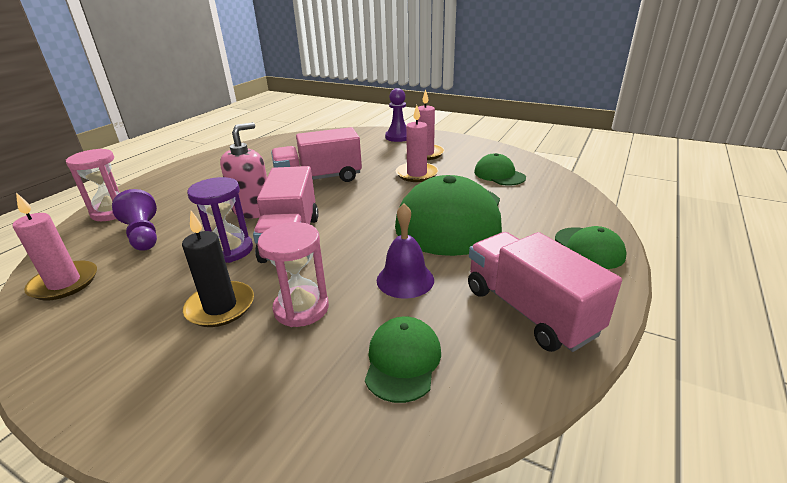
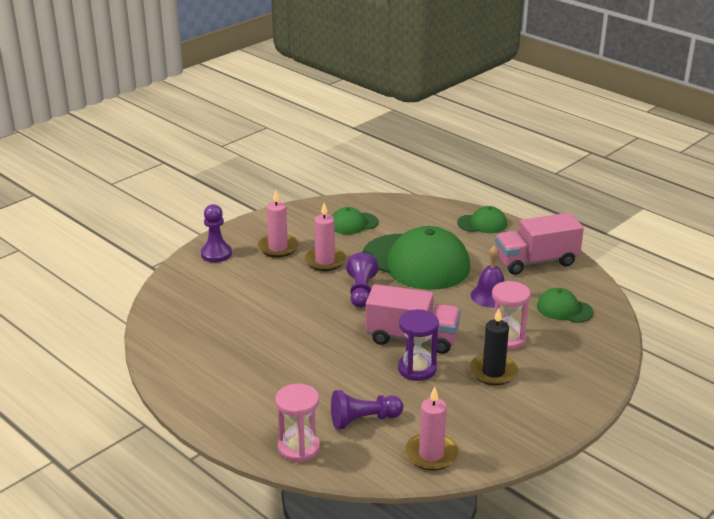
camera: 75 degrees left, 0 degrees up
pink soap dispenser [220,122,267,219] -> none
pink truck [271,127,362,182] -> none
none -> purple pawn [346,253,378,308]

